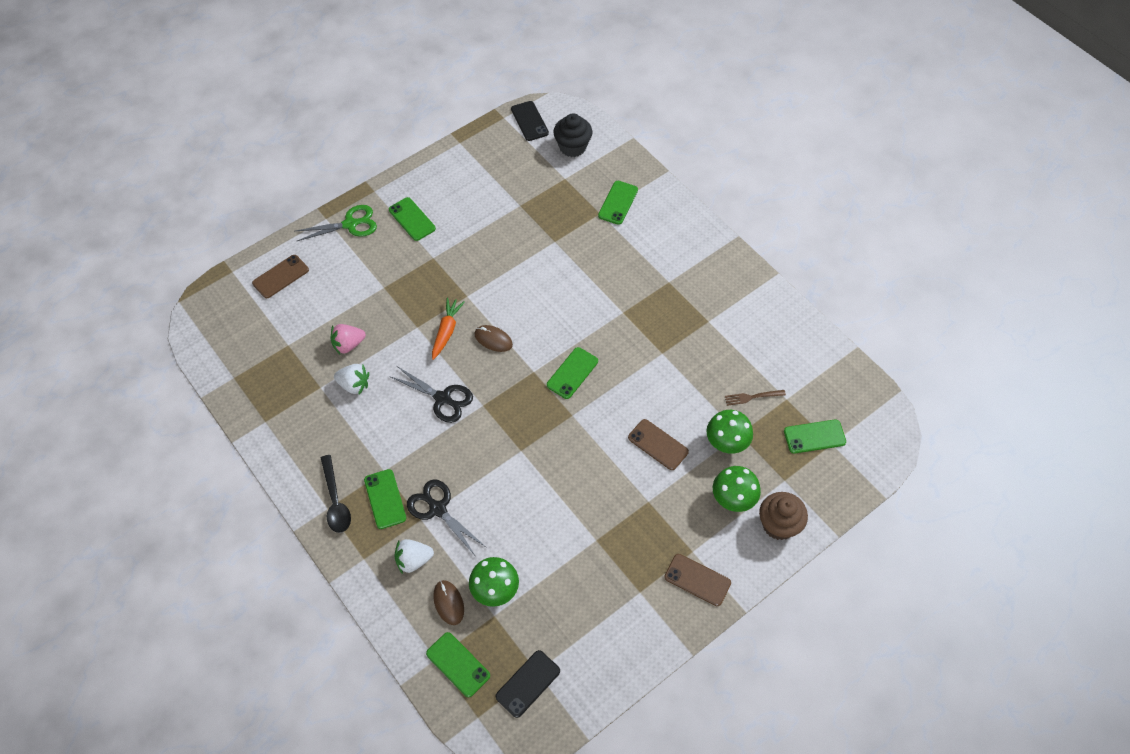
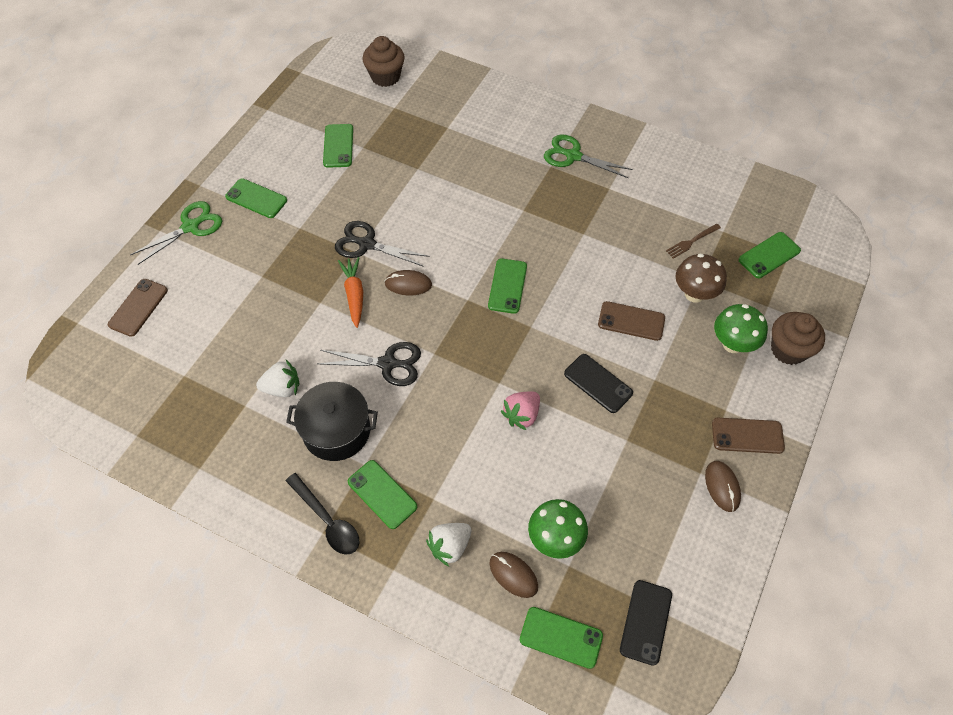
camera: 25 degrees left, 0 degrees up
pink strawberry [331,324,366,354] -> pink strawberry moved to [501,391,540,430]
black scissors [407,480,486,555] -> black scissors moved to [335,221,429,267]
black phone [511,101,549,141] -> black phone moved to [564,354,633,413]
black cupcake [553,114,592,157] -> brown cupcake [362,36,405,87]
green phone [598,181,638,225] -> green phone moved to [323,124,353,168]
green mushroom [707,410,753,454] -> brown mushroom [675,254,727,303]
none -> black pot [286,382,378,461]
none -> green scissors [544,135,633,178]
none -> brown mouse [705,461,741,512]

